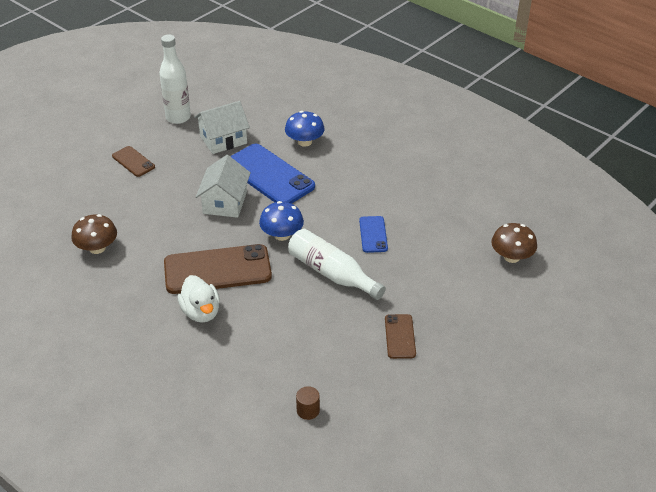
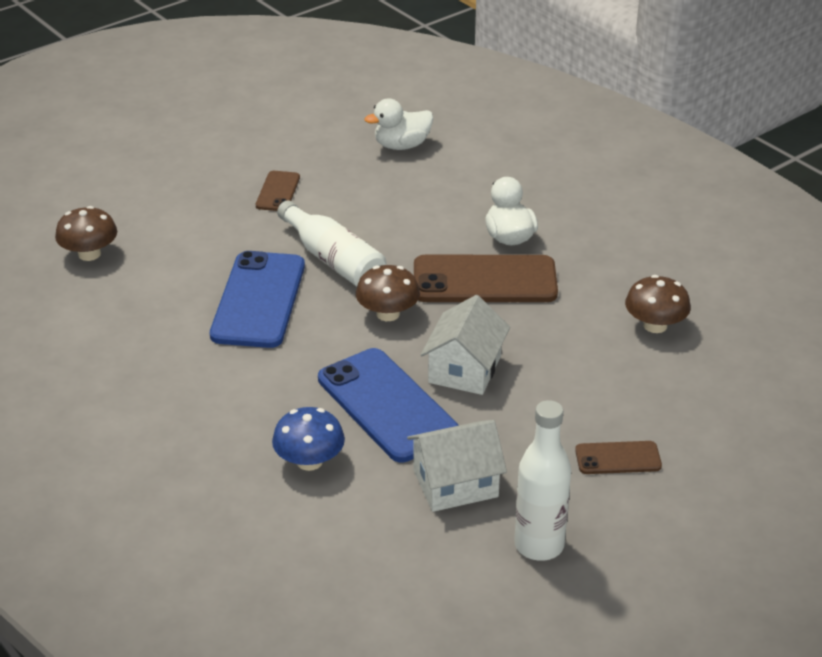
camera: 170 degrees left, 5 degrees down
brown phone [112,146,155,177] -> brown phone turned 60 degrees counterclockwise [575,441,662,474]
blue mushroom [259,201,304,241] -> brown mushroom [356,265,420,321]
brown cylinder [296,386,320,420] -> white duck [364,99,433,150]
blue phone [359,216,388,253] -> blue phone [210,251,305,348], size x1.99

